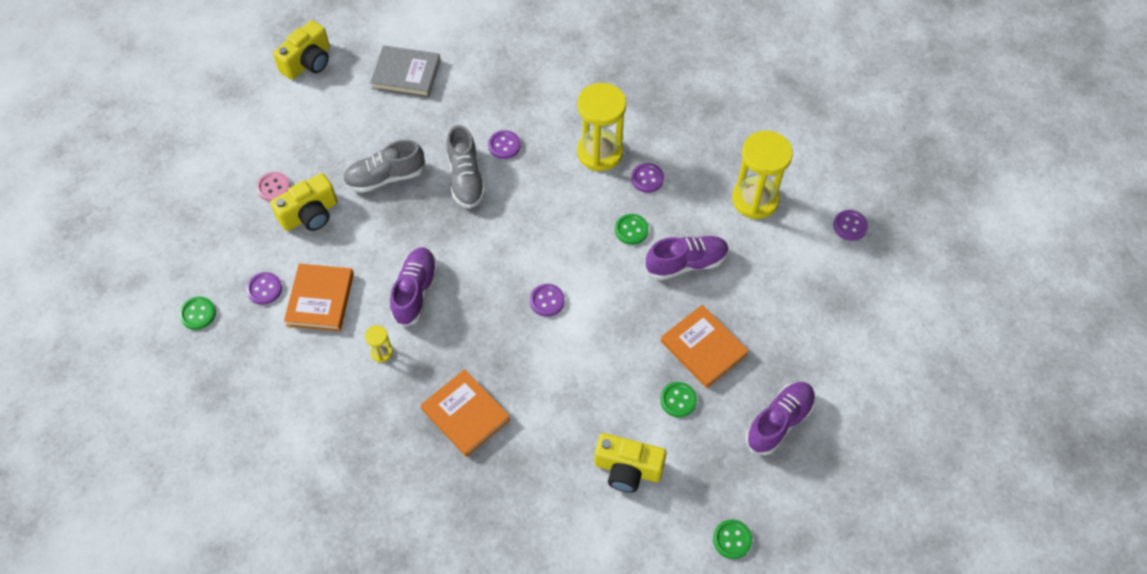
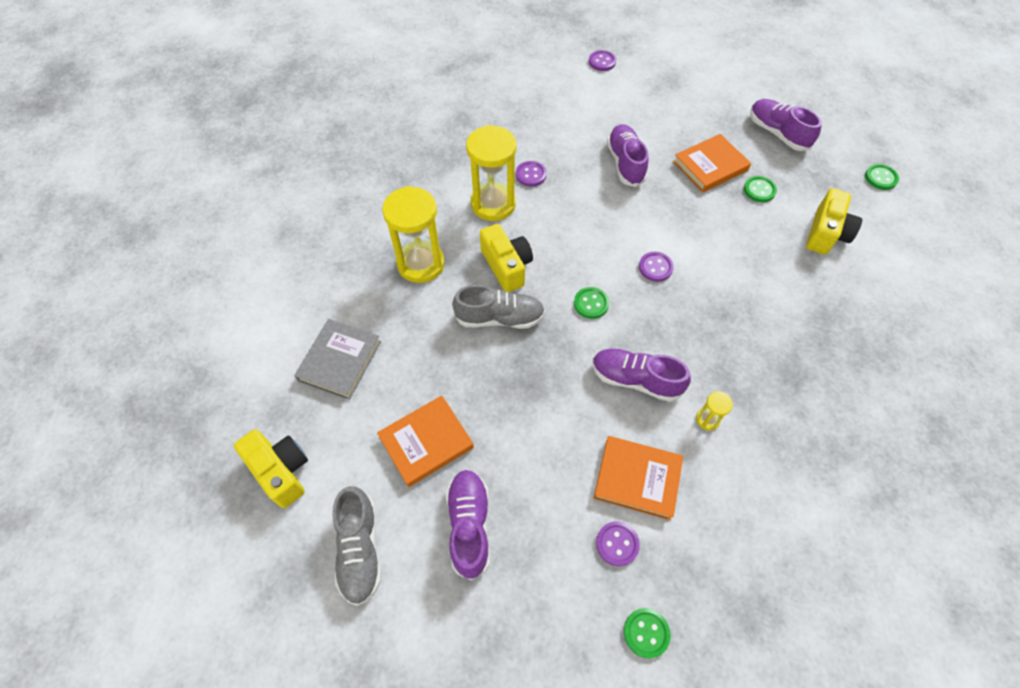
camera: 80 degrees left, 0 degrees up
pink button [256,172,290,202] -> purple shoe [446,469,490,581]
yellow camera [270,173,338,231] -> yellow camera moved to [480,224,533,292]
grey shoe [343,140,425,193] -> grey shoe moved to [332,486,381,606]
orange book [421,369,510,457] -> orange book moved to [377,395,474,487]
purple button [488,130,521,159] -> none
green button [615,214,649,245] -> green button moved to [574,287,609,319]
yellow hourglass [732,131,793,219] -> yellow hourglass moved to [382,186,445,283]

